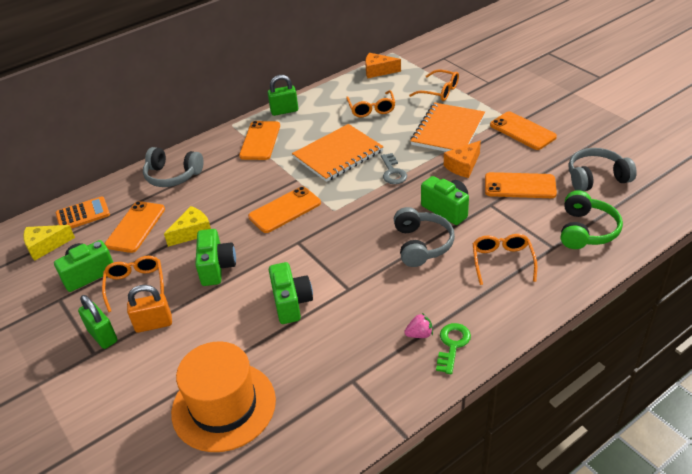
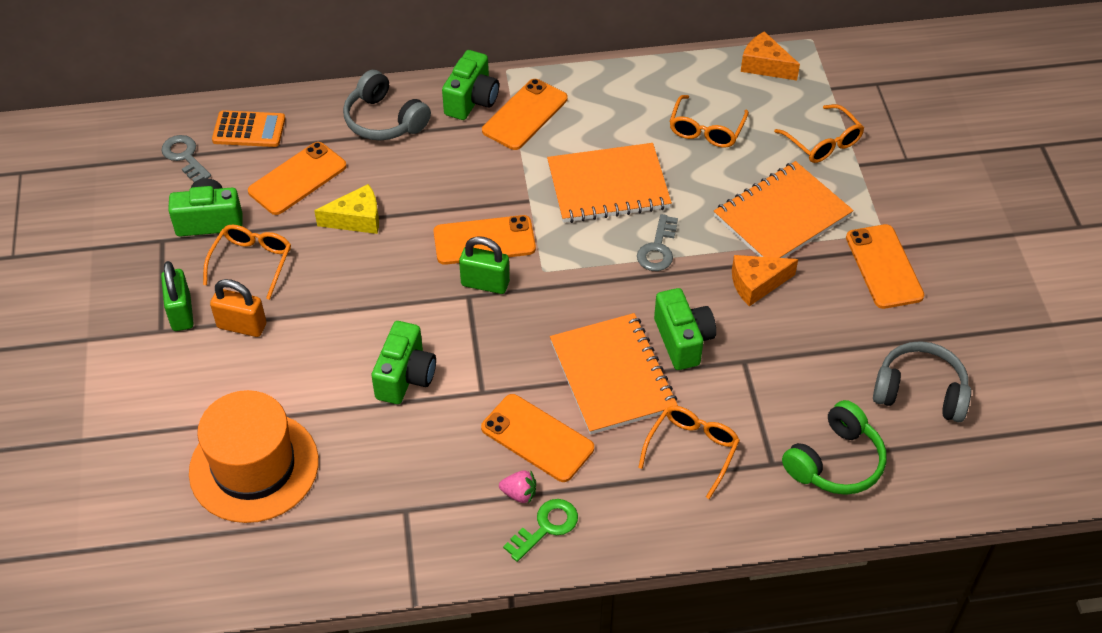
camera: 25 degrees right, 10 degrees up
yellow cheese [23,225,75,261] -> grey key [161,135,211,182]
green camera [195,229,236,286] -> green camera moved to [442,50,499,120]
green padlock [268,75,298,116] -> green padlock moved to [459,236,510,294]
grey headphones [394,207,455,267] -> orange notebook [550,313,678,435]
orange phone [485,172,557,198] -> orange phone moved to [481,394,594,482]

